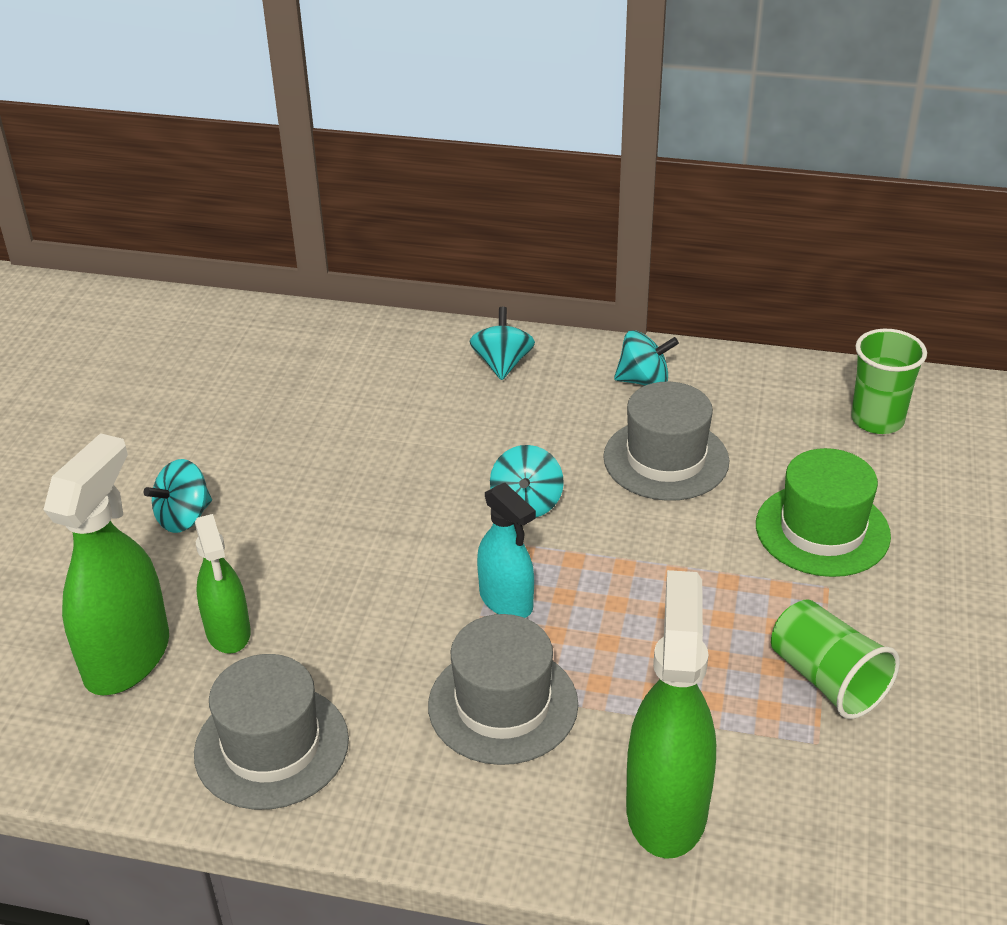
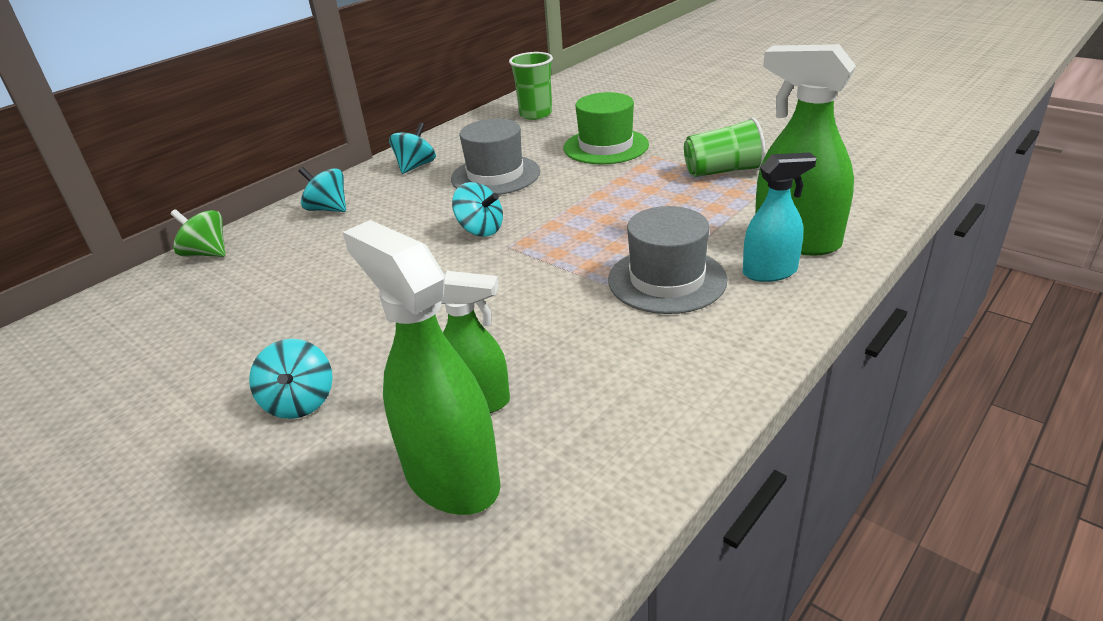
camera: 60 degrees left, 5 degrees down
grey hat [194,654,349,810] -> none
turquoise spray bottle [477,483,536,618] -> turquoise spray bottle moved to [743,153,817,282]
none -> green spinning top [171,209,226,257]

